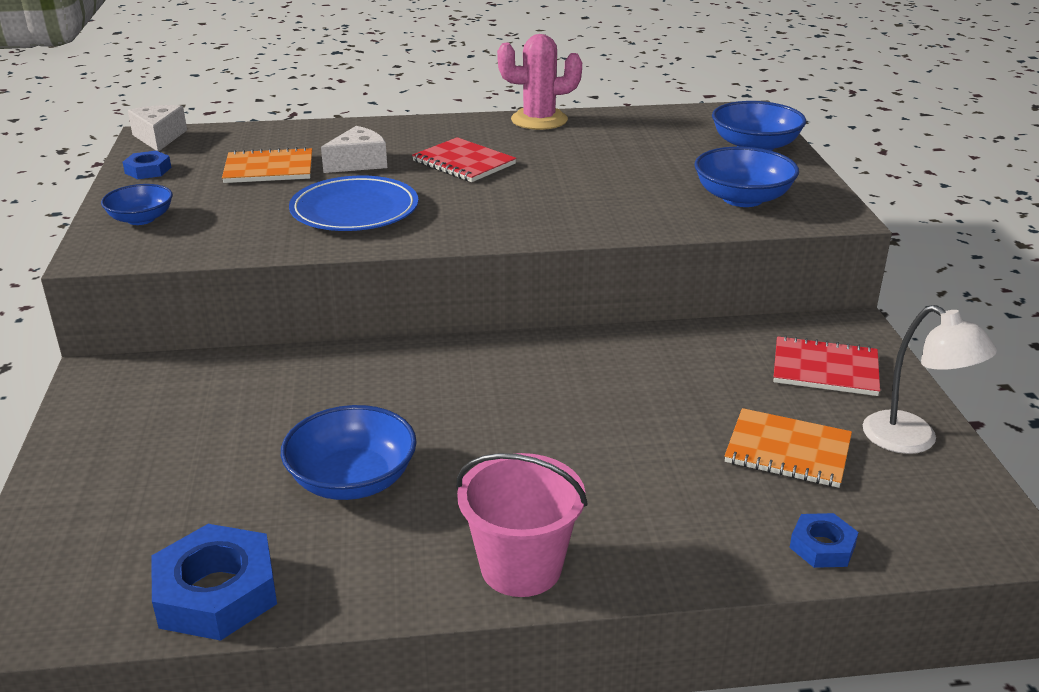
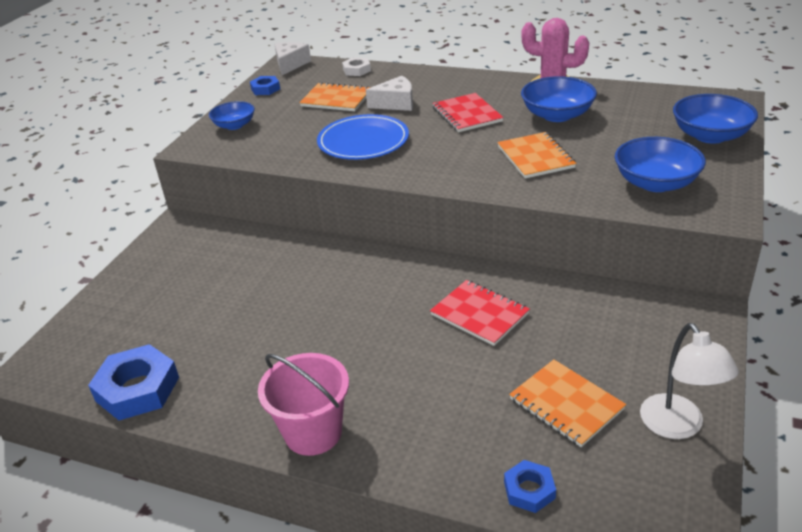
camera: 30 degrees right, 5 degrees up
blue bowl [281,405,417,500] -> blue bowl moved to [521,76,597,122]
red notebook [773,336,880,396] -> red notebook moved to [430,280,530,346]
none -> white nut [342,57,371,76]
none -> orange notebook [497,132,576,178]

